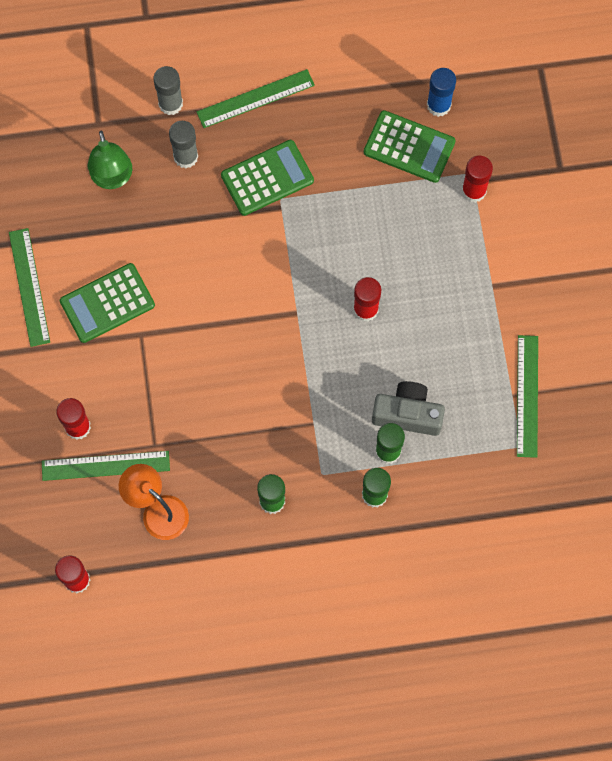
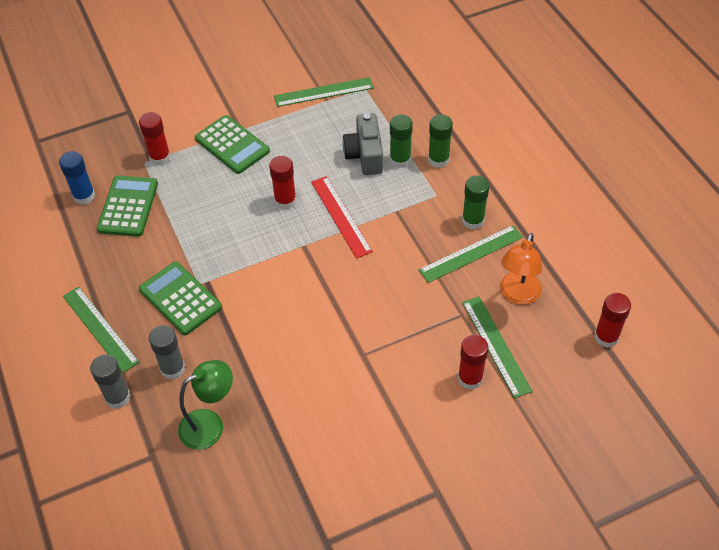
camera: 105 degrees left, 20 degrees down
green ruler [9,228,50,347] -> green ruler moved to [419,225,523,283]
green calculator [60,263,155,343] -> green calculator moved to [195,115,270,174]
none -> red ruler [311,176,373,258]

